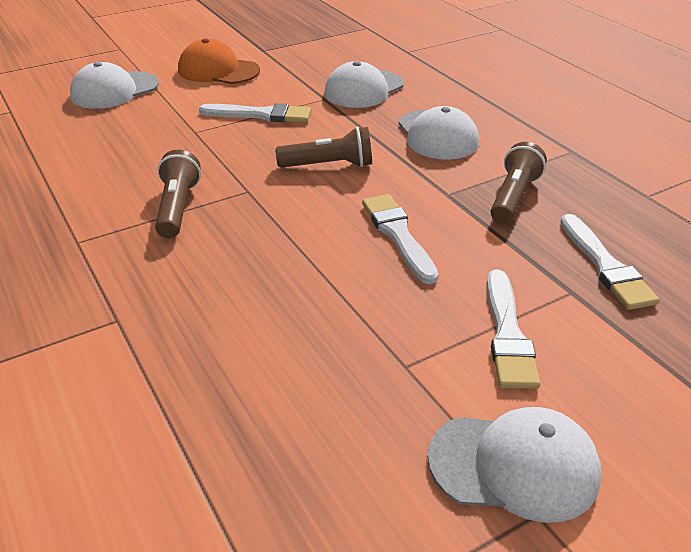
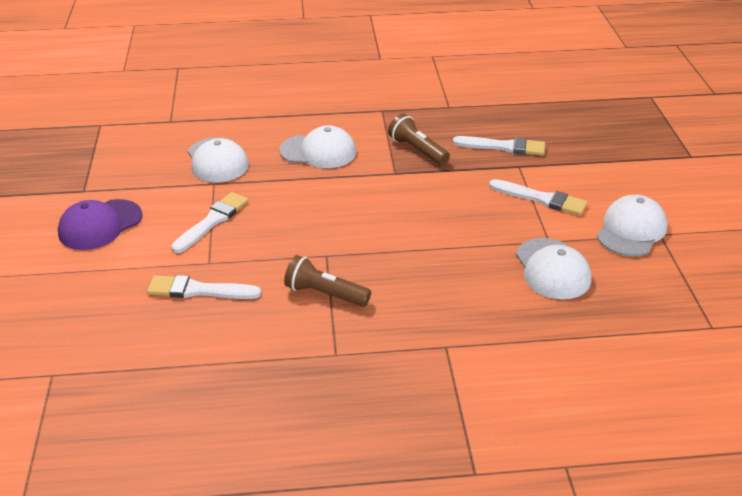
camera: 65 degrees left, 0 degrees up
white cap [70,62,159,109] -> white cap moved to [516,238,591,299]
orange cap [178,38,260,84] -> purple cap [58,199,142,250]
brown flashlight [275,127,372,168] -> none
white brush [362,194,439,284] -> white brush moved to [147,275,261,299]

